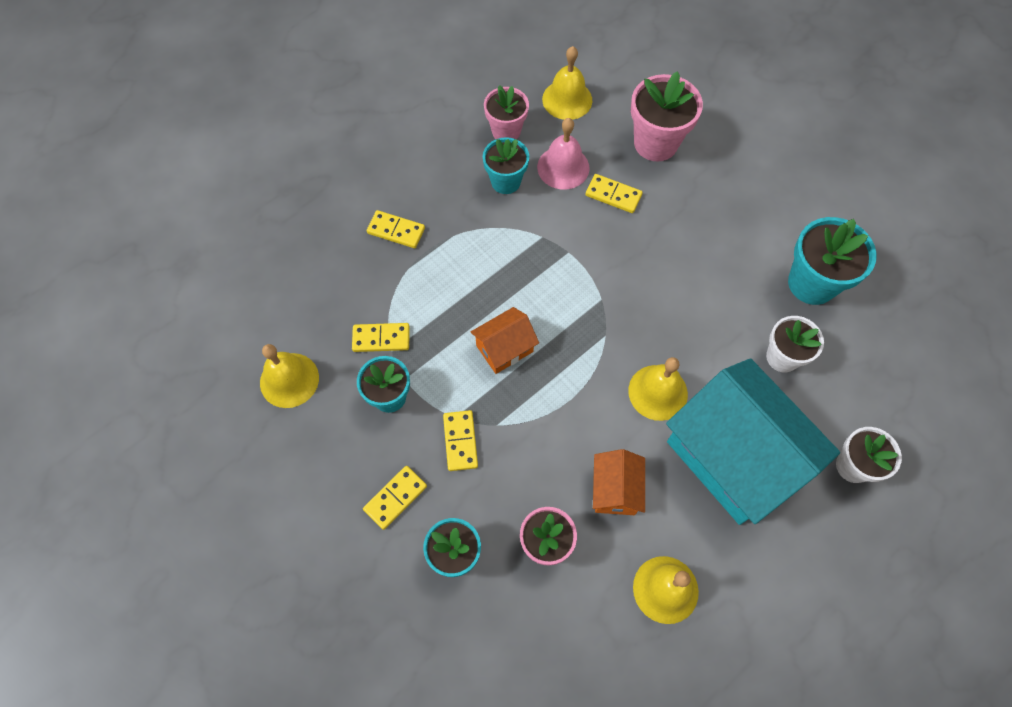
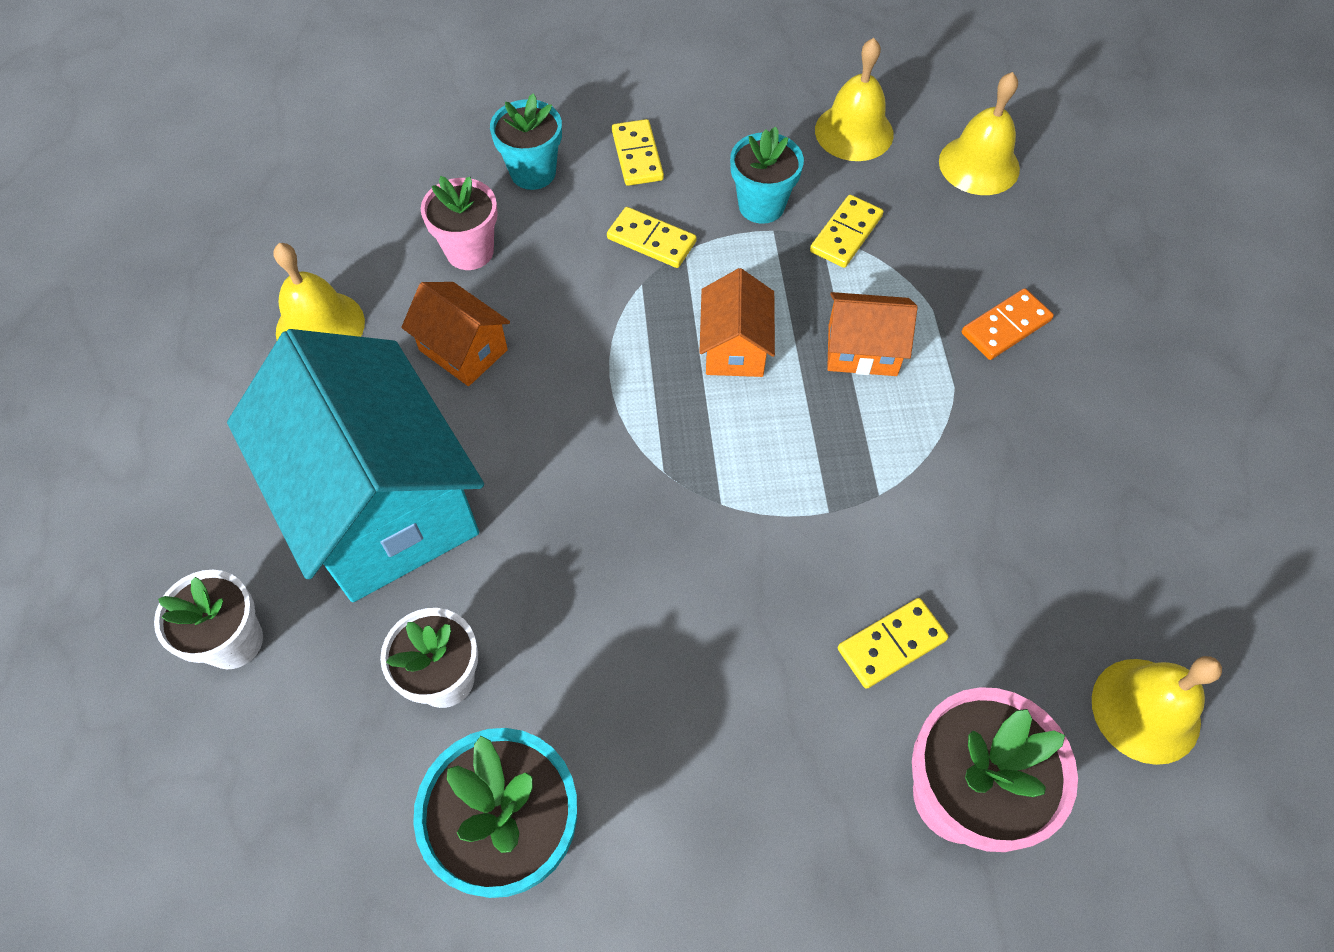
camera: 125 degrees right, 5 degrees down
yellow domino [367,210,425,248] -> orange domino [962,288,1054,360]
turquoise flower pot [483,137,529,194] -> none
pink flower pot [484,85,529,139] -> none
pink bell [537,118,589,189] -> none
yellow bell [628,357,688,421] -> yellow bell moved to [939,72,1020,195]
turquoise house [666,358,840,525] -> turquoise house turned 60 degrees clockwise [227,329,484,602]
none -> orange house [827,292,918,376]

